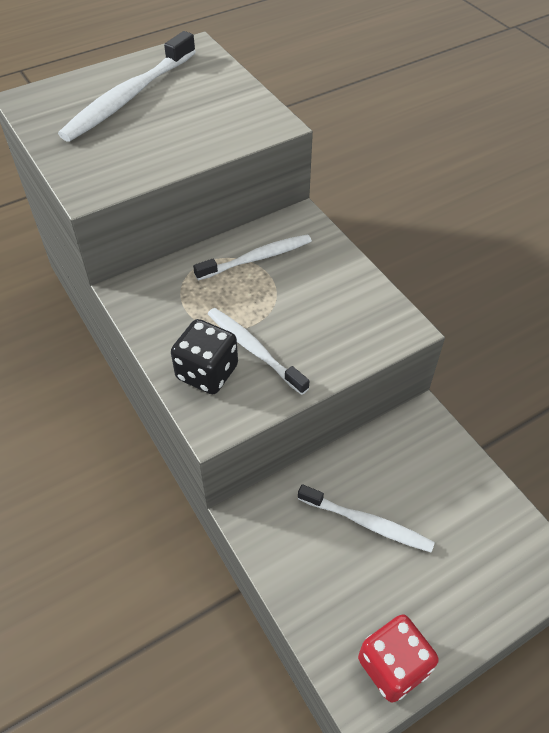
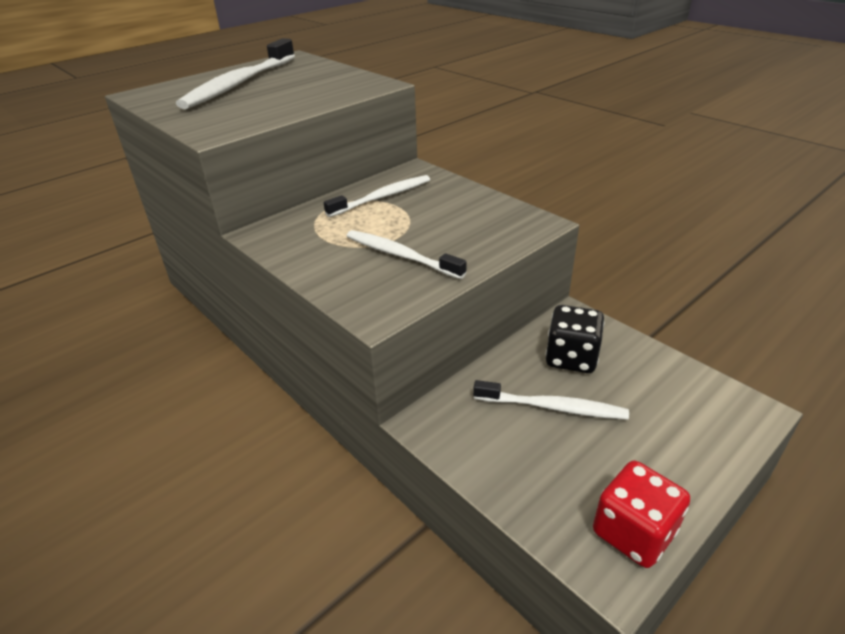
camera: 10 degrees left, 15 degrees down
black dice [171,319,238,394] -> black dice moved to [545,305,605,373]

